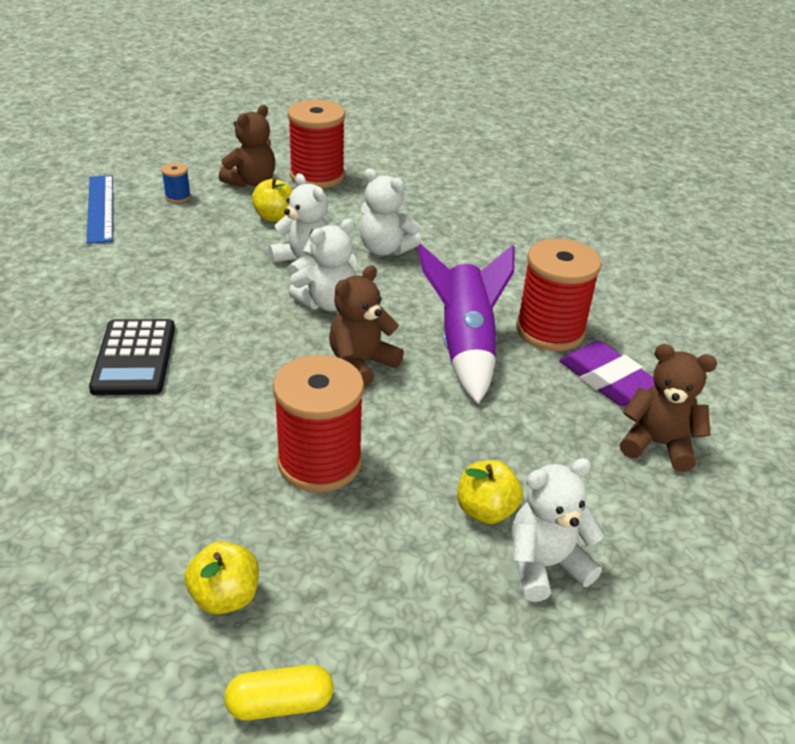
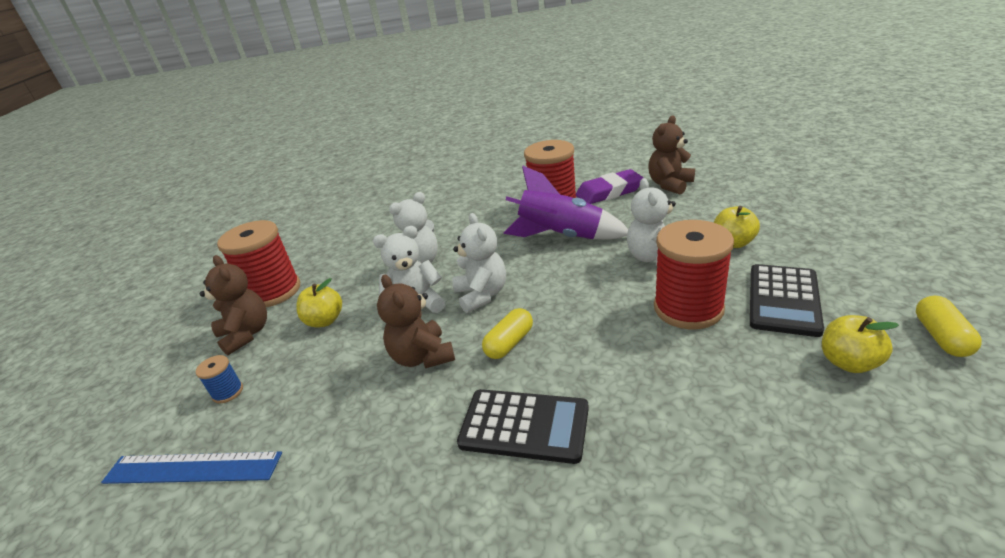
camera: 65 degrees left, 5 degrees down
brown teddy bear [329,265,404,388] -> brown teddy bear moved to [377,274,455,368]
white teddy bear [512,458,605,602] -> white teddy bear moved to [627,178,676,266]
none -> yellow capsule [482,308,533,359]
none -> black calculator [750,264,824,337]

